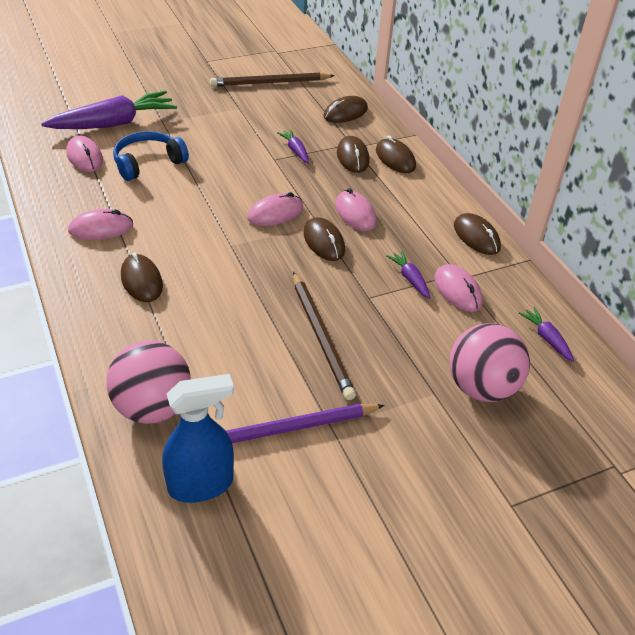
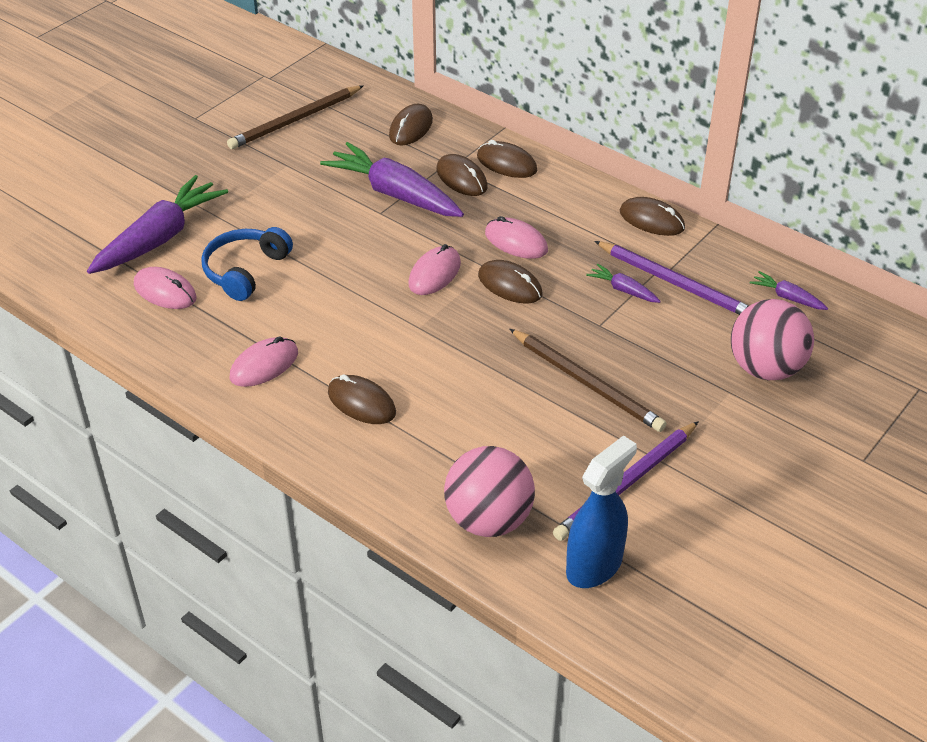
camera: 25 degrees left, 0 degrees up
purple carrot [277,129,309,163] -> purple carrot [320,142,464,217], size x2.21
pink mouse [434,264,483,312] -> purple pencil [594,241,749,315]

